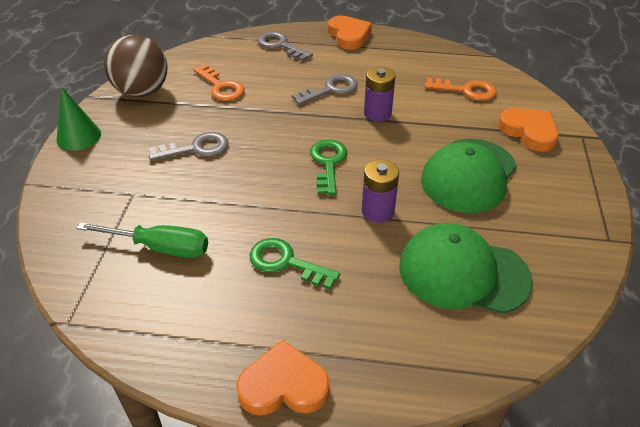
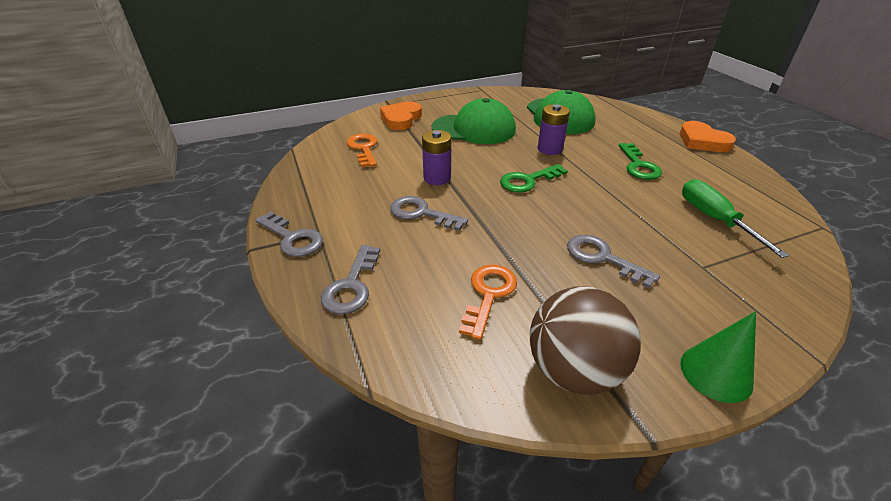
camera: 120 degrees left, 5 degrees down
orange heart [328,15,372,50] -> grey key [255,212,323,257]

